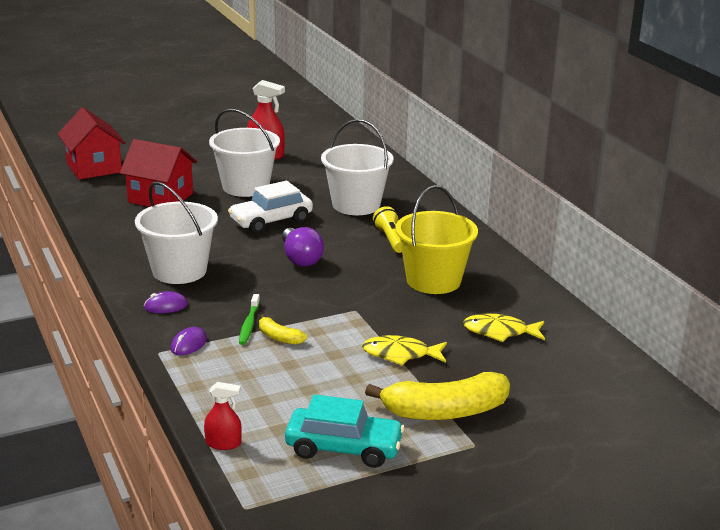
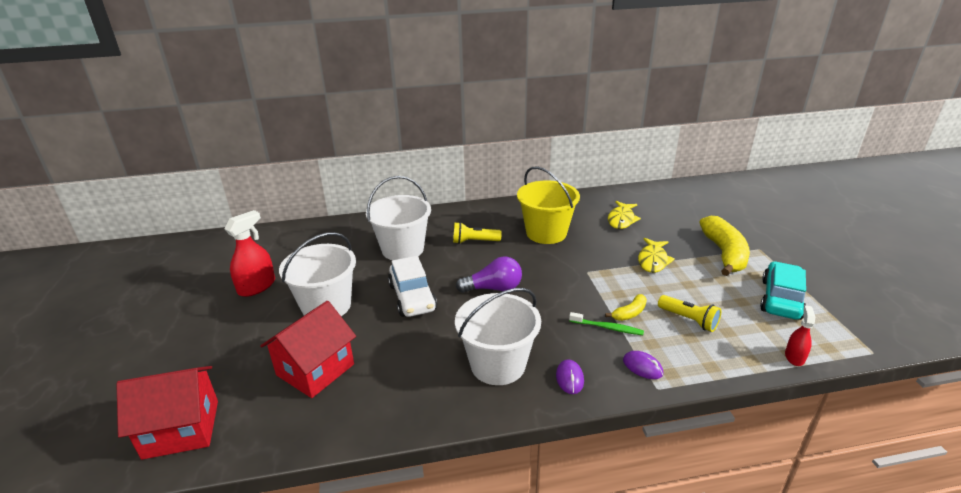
camera: 75 degrees left, 5 degrees up
none -> yellow flashlight [658,295,721,332]

